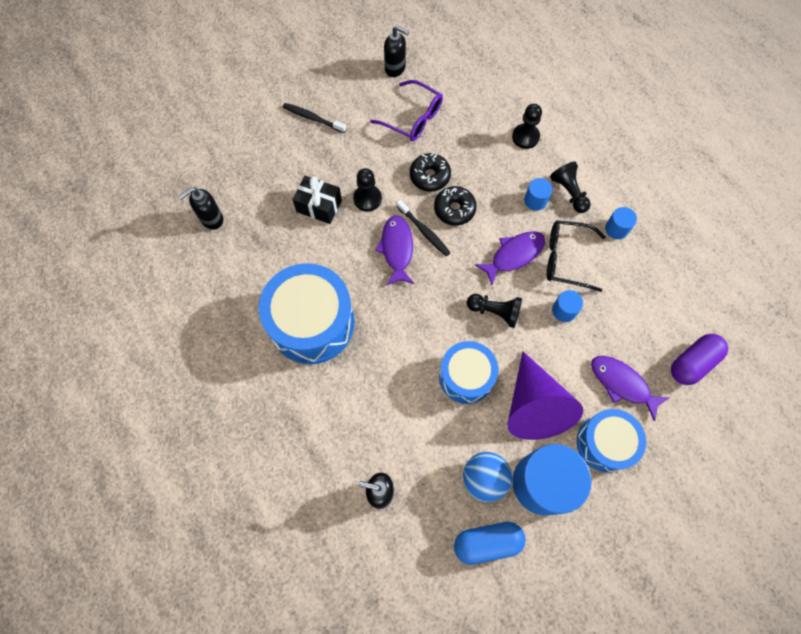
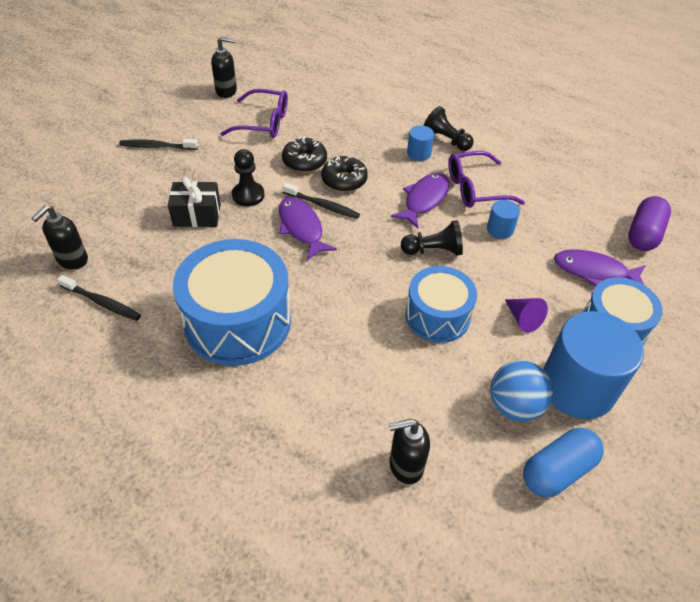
camera: 25 degrees left, 20 degrees down
purple cone [507,351,583,440] -> purple cone [505,298,548,333], size x0.43
black pawn [512,104,542,149] -> none
black glasses [547,220,606,292] -> purple glasses [448,151,525,208]
blue cylinder [605,207,637,239] -> none
none -> black toothbrush [57,275,141,321]

